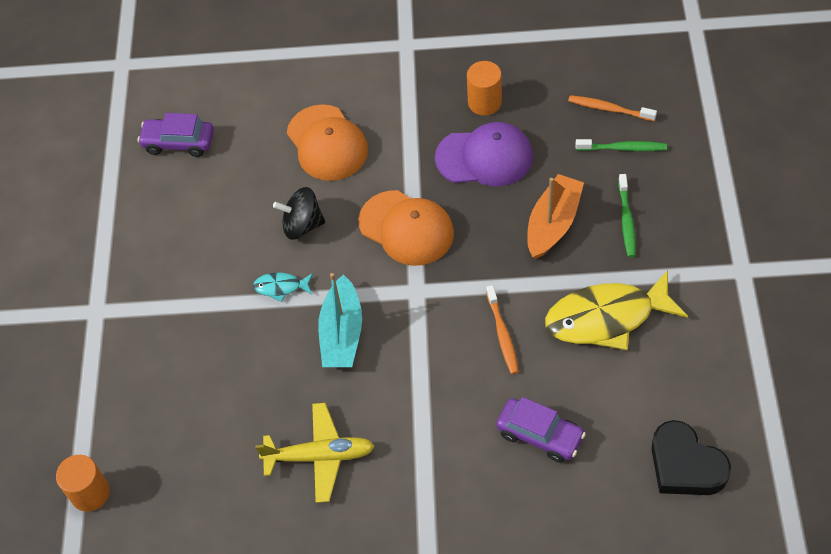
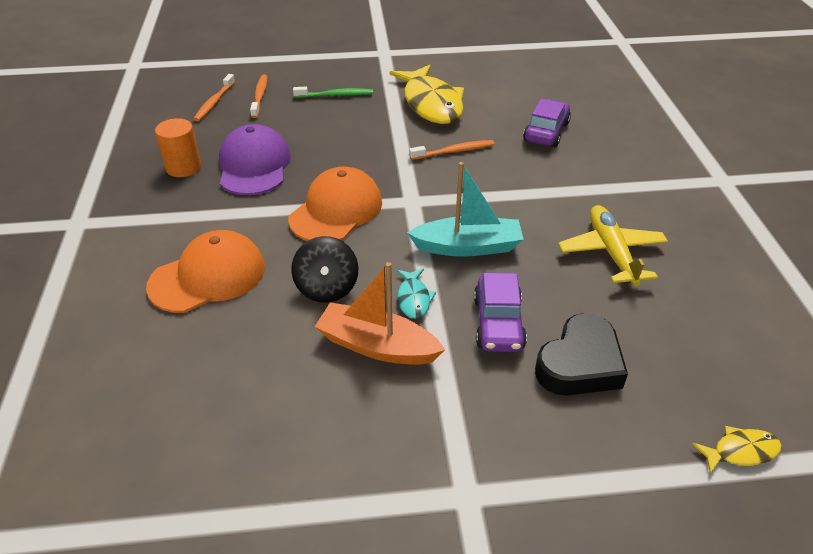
camera: 100 degrees left, 15 degrees down
orange cylinder [56,455,110,512] -> yellow fish [692,426,782,474]
purple car [138,113,214,157] -> purple car moved to [474,273,527,352]
orange boat [527,174,584,259] -> orange boat moved to [315,262,445,365]
green toothbrush [576,139,667,151] -> orange toothbrush [250,75,267,118]
black heart [651,420,731,495] -> black heart moved to [535,313,628,395]

